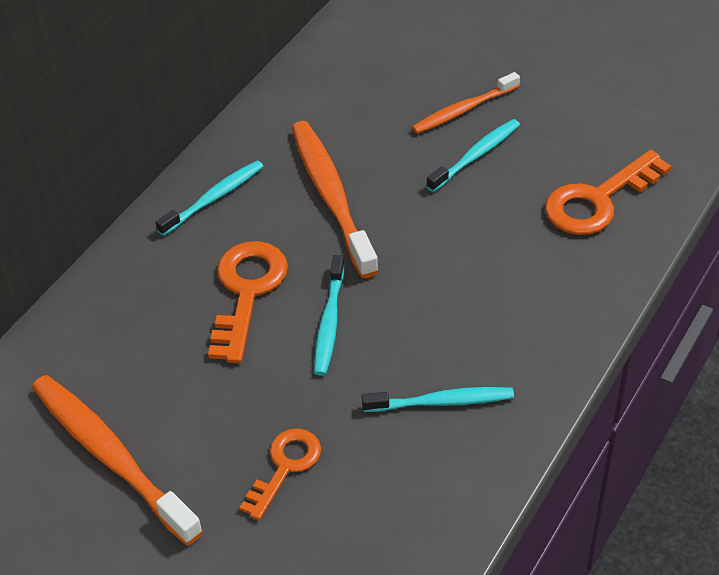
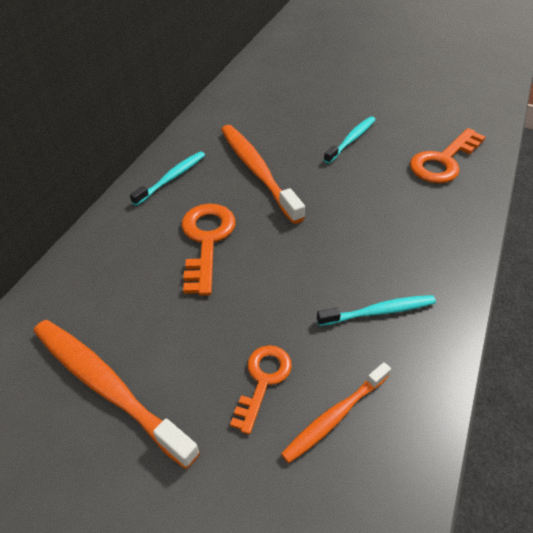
camera: 10 degrees left, 0 degrees up
turquoise toothbrush [314,255,345,376] -> none
orange toothbrush [412,72,520,134] -> orange toothbrush moved to [281,362,391,463]

